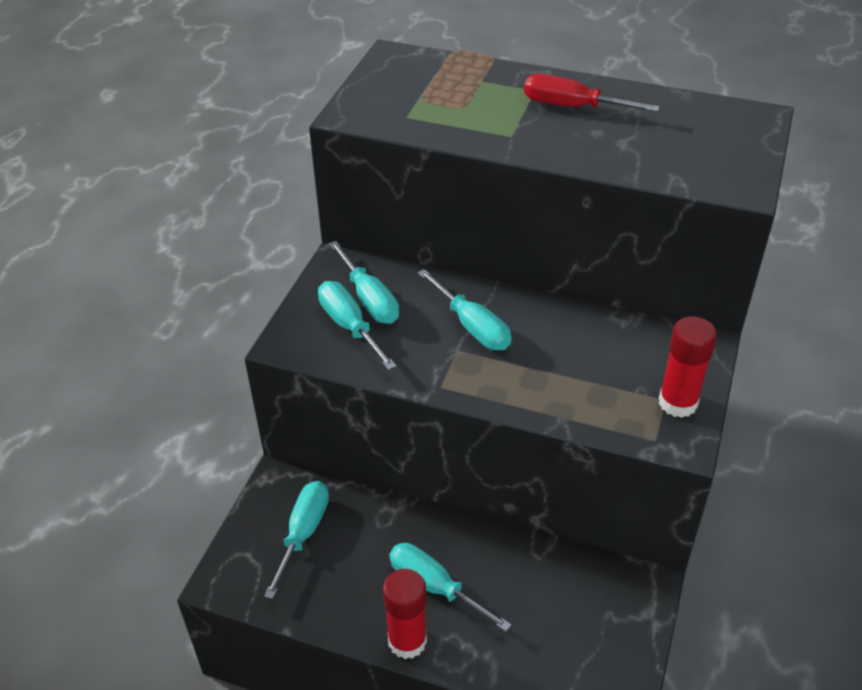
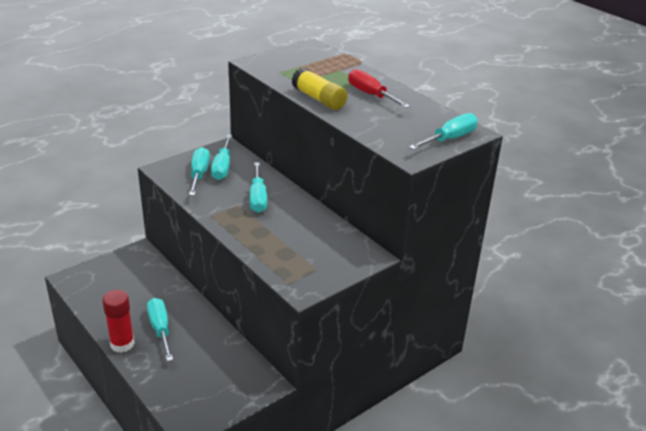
camera: 30 degrees right, 10 degrees down
turquoise screwdriver [264,481,329,599] -> turquoise screwdriver moved to [409,113,478,150]
red glue stick [659,316,717,418] -> none
none -> yellow glue stick [292,67,348,110]

